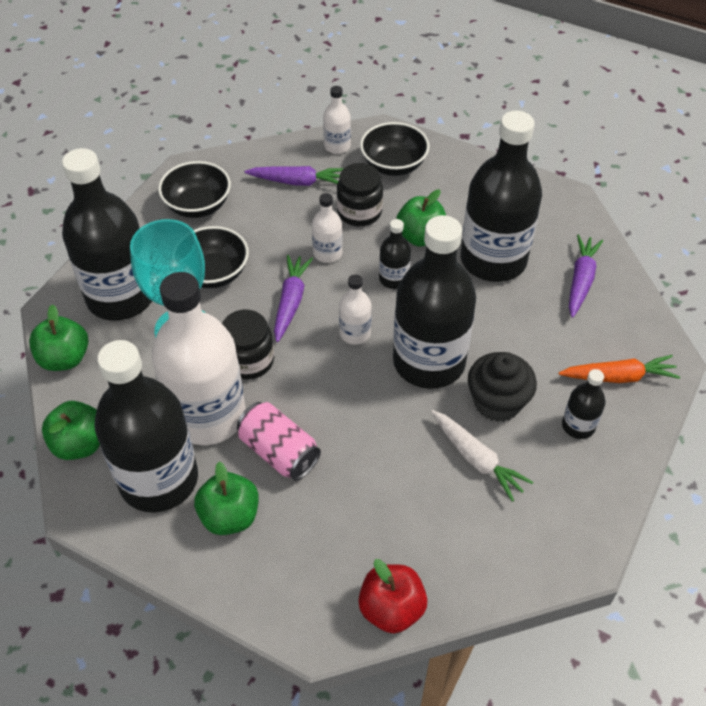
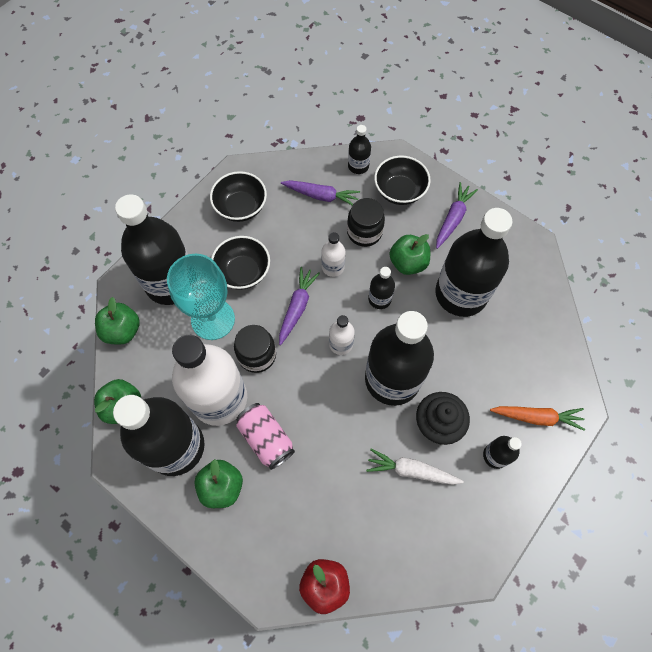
camera: 10 degrees right, 15 degrees up
white bottle [323,86,351,154] -> black bottle [348,125,371,174]
white carrot [431,410,533,502] -> white carrot turned 135 degrees clockwise [366,449,464,485]
purple carrot [569,235,603,318] -> purple carrot moved to [436,182,478,249]

